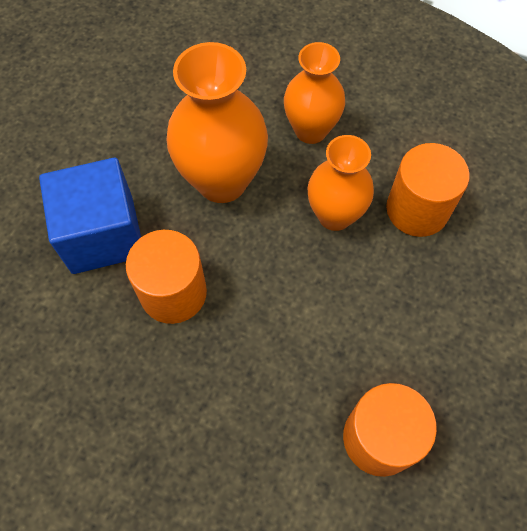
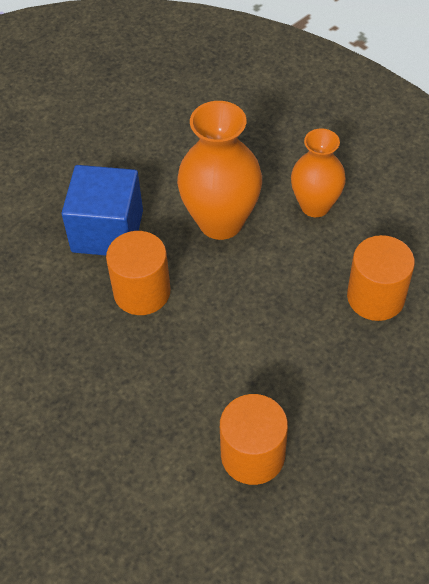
camera: 25 degrees right, 10 degrees down
orange vase [307,135,374,231] -> none

